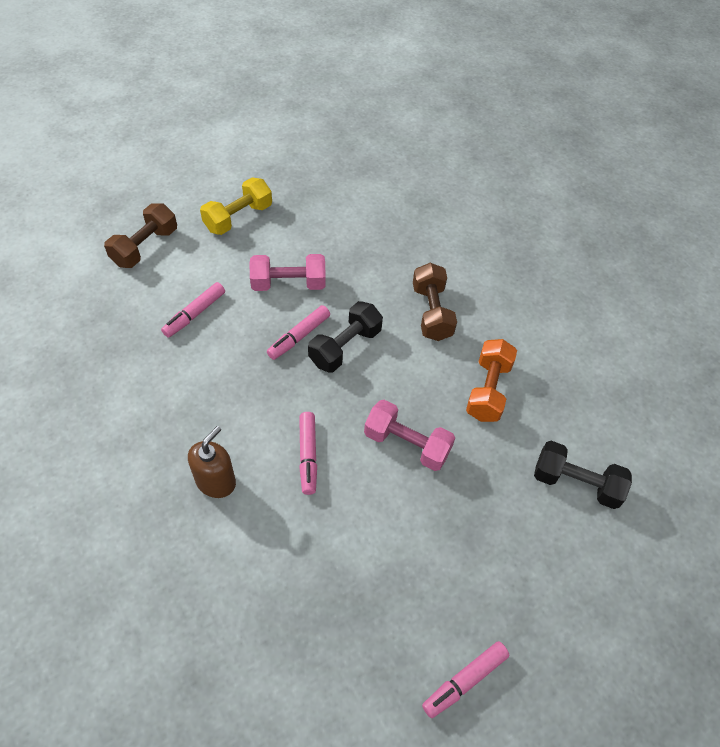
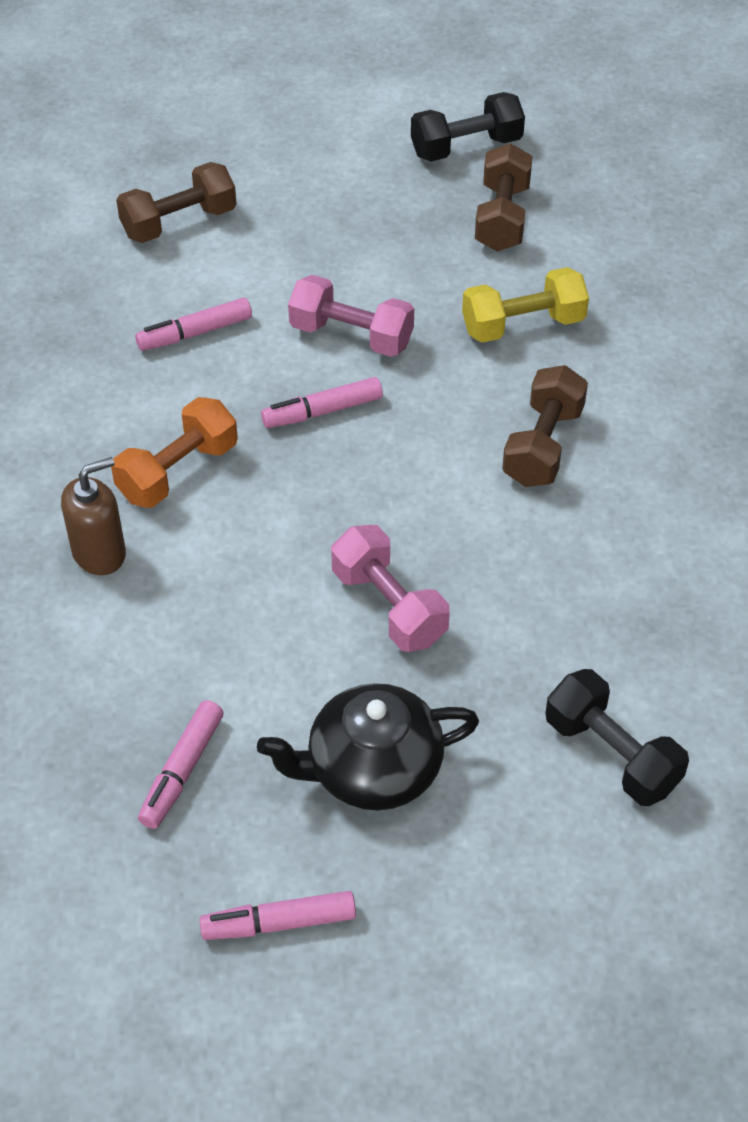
camera: 30 degrees right, 5 degrees down
yellow dumbbell [200,177,272,235] -> yellow dumbbell moved to [462,267,589,343]
pink marker [299,412,317,495] -> pink marker moved to [138,700,224,829]
black dumbbell [308,301,383,372] -> black dumbbell moved to [411,92,525,161]
orange dumbbell [466,339,517,422] -> orange dumbbell moved to [111,397,238,508]
none -> black teapot [257,683,479,810]
none -> brown dumbbell [475,143,533,251]

